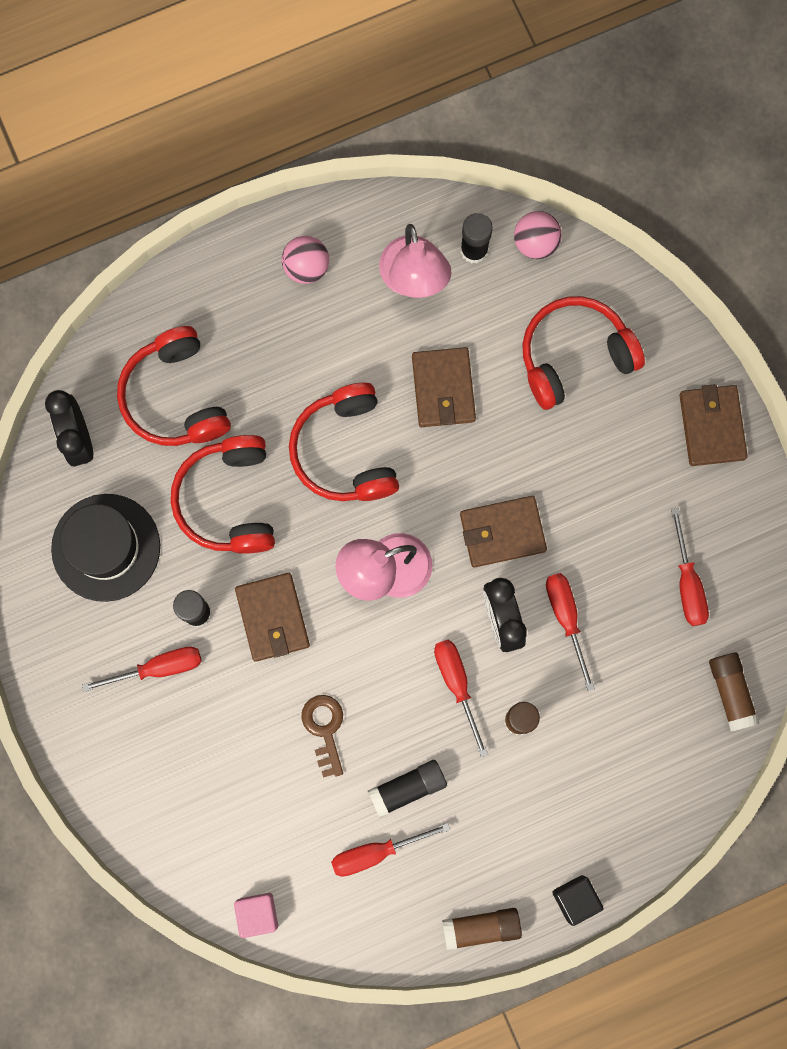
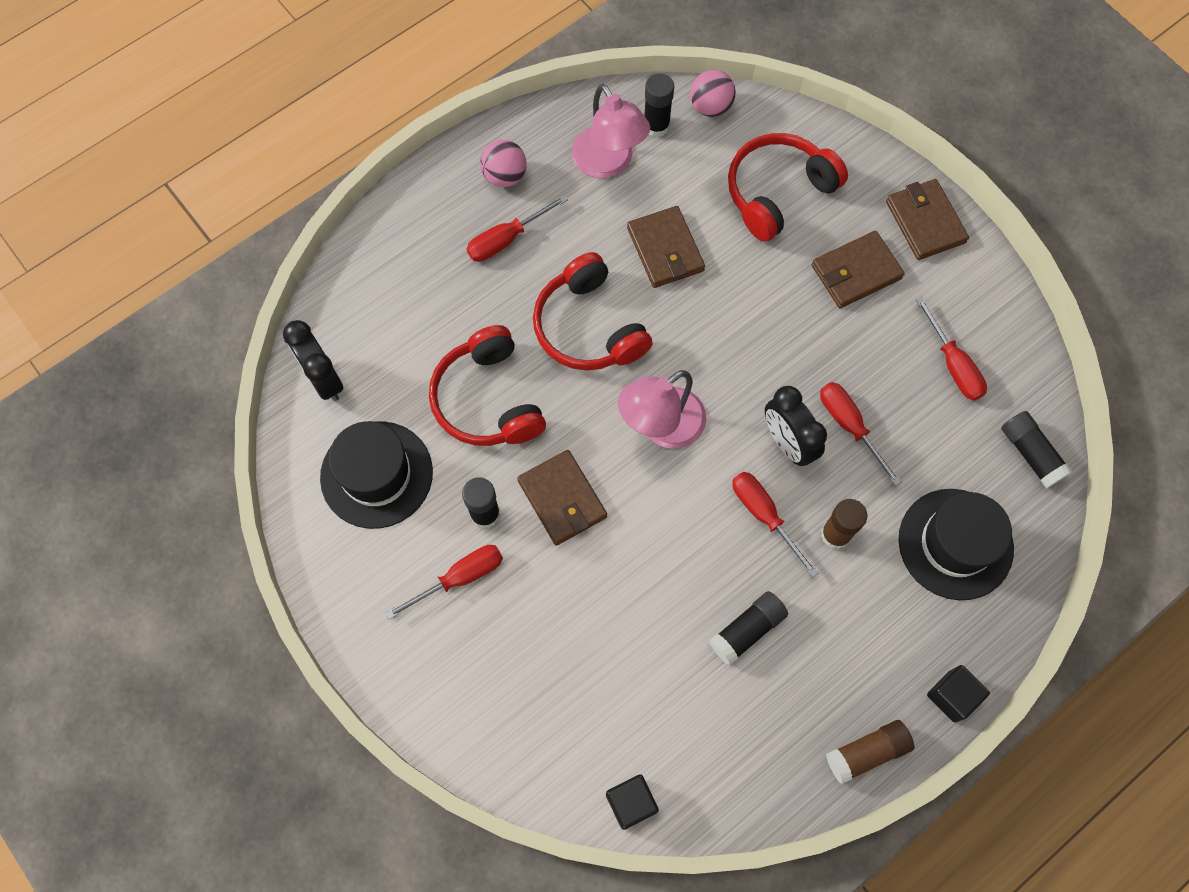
camera: 15 degrees left, 10 degrees down
red headphones [117,326,231,446] -> none
pink cube [234,893,278,938] -> black cube [606,774,659,830]
brown key [301,695,343,778] -> none
red screwdriver [331,823,450,877] -> red screwdriver moved to [467,195,568,262]
brown wallet [460,496,547,568] -> brown wallet moved to [812,231,905,308]
brown glue stick [709,652,760,732] -> black glue stick [1001,411,1073,489]
none -> black hat [898,489,1014,600]

